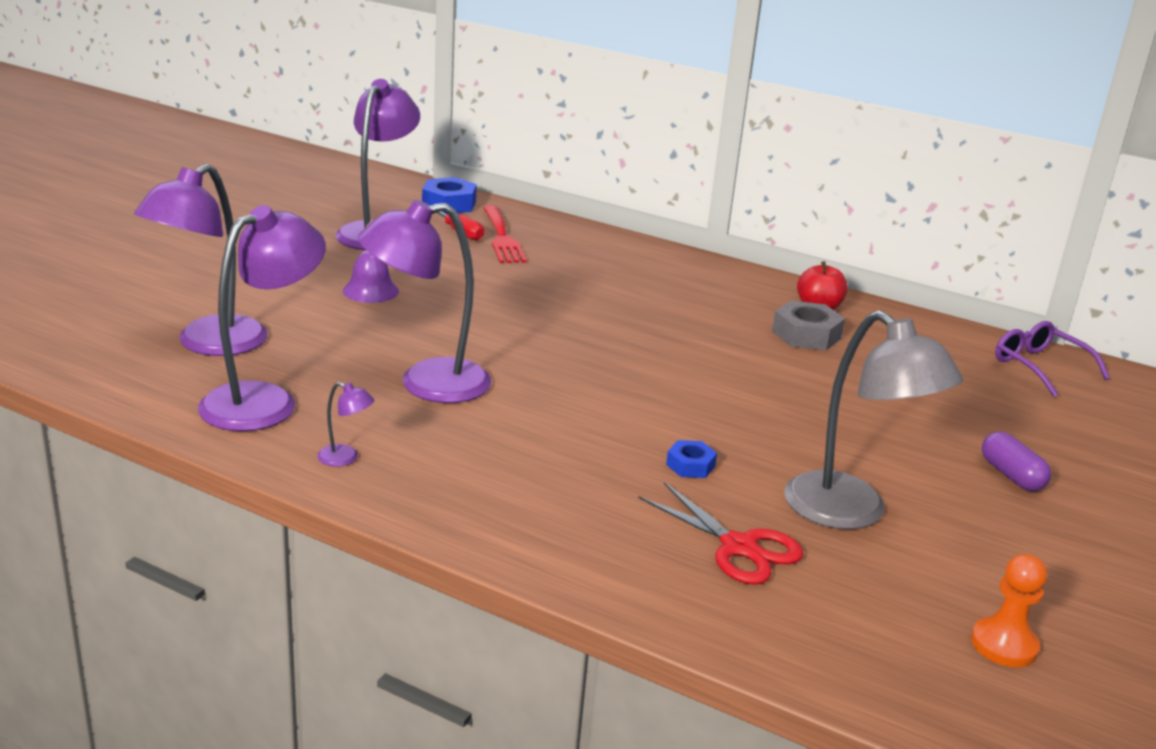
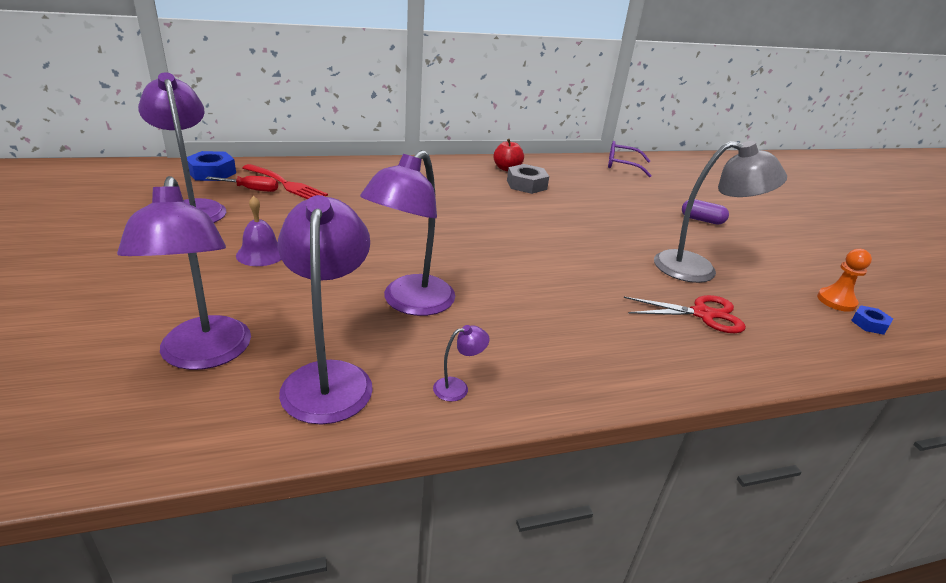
camera: 45 degrees left, 5 degrees up
blue nut [666,440,717,478] -> blue nut moved to [851,305,893,335]

